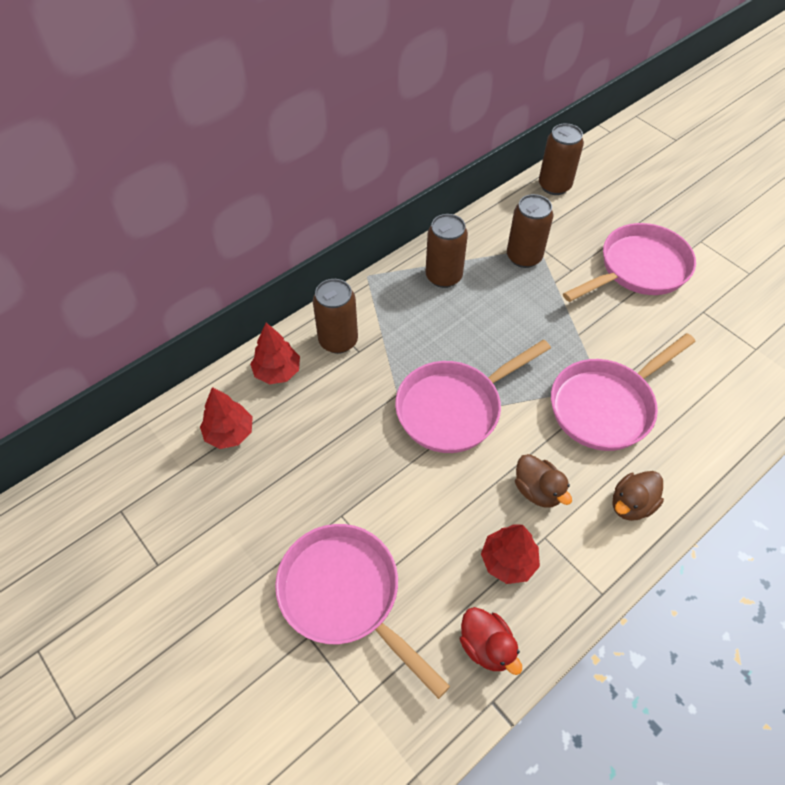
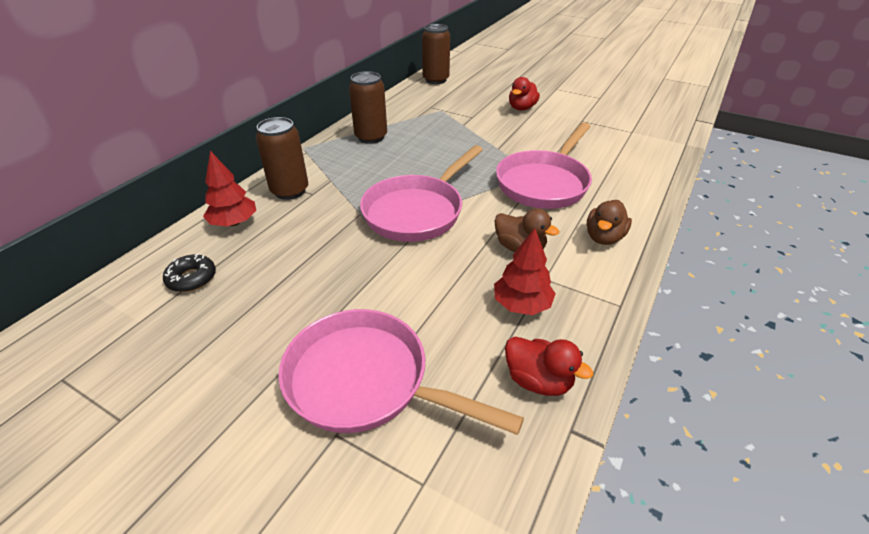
camera: 20 degrees left, 15 degrees down
red tree [200,387,253,449] -> black donut [163,253,216,292]
brown can [507,194,553,268] -> none
pink pan [563,223,696,302] -> red duck [509,77,540,111]

